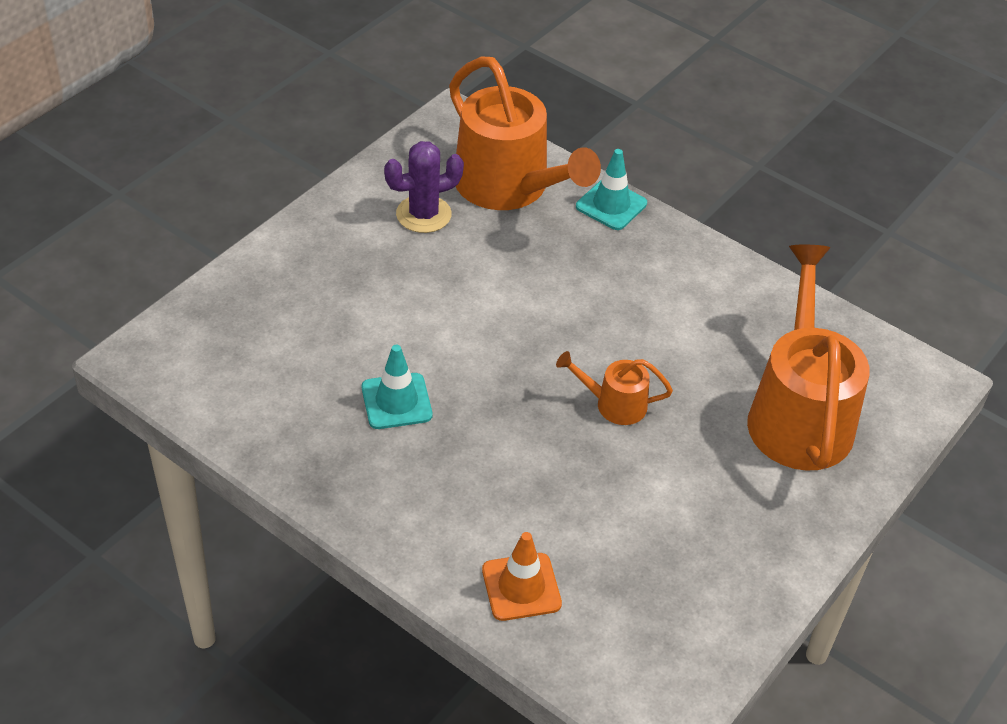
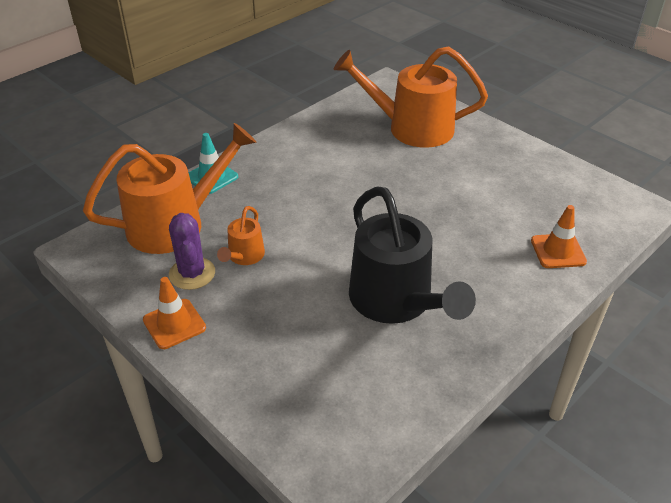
camera: 80 degrees left, 5 degrees down
turquoise traffic cone [362,345,432,429] -> black watering can [349,186,476,324]
orange watering can [556,351,673,425] -> orange watering can moved to [217,206,265,265]
none -> orange traffic cone [143,277,206,349]

